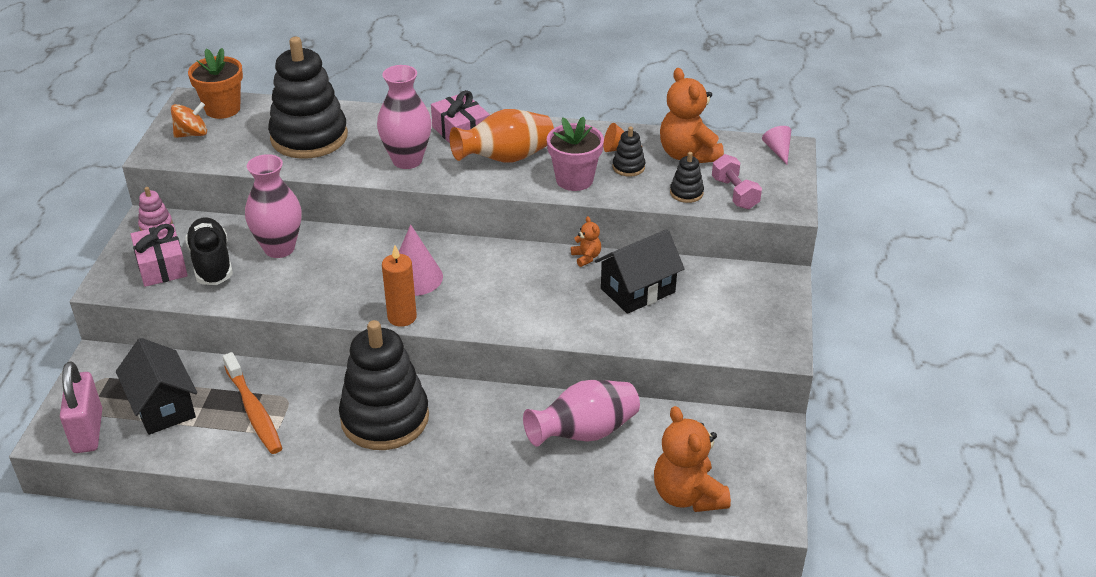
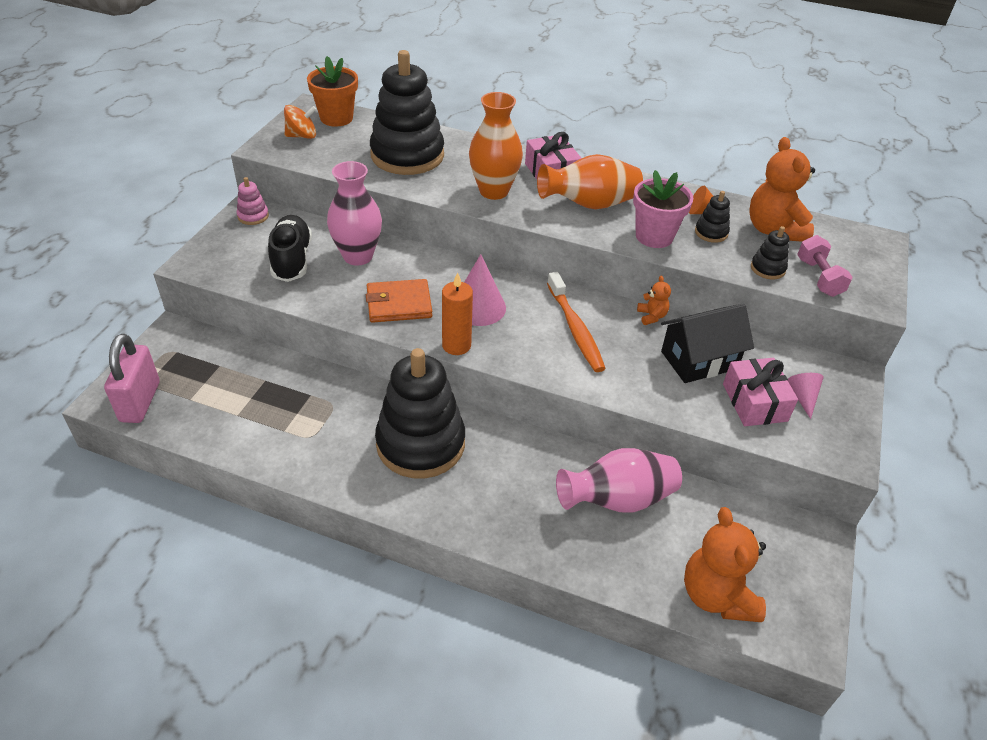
camera: 10 degrees right, 5 degrees up
black house [116,338,197,435] -> none
pink gift [130,224,188,287] -> pink gift moved to [723,358,798,426]
orange toothbrush [223,352,282,454] -> orange toothbrush moved to [547,272,606,372]
pink vase [377,65,432,169] -> orange vase [469,92,523,200]
pink cone [762,126,791,165] -> pink cone moved to [788,373,824,419]
none -> orange wallet [366,279,432,323]

